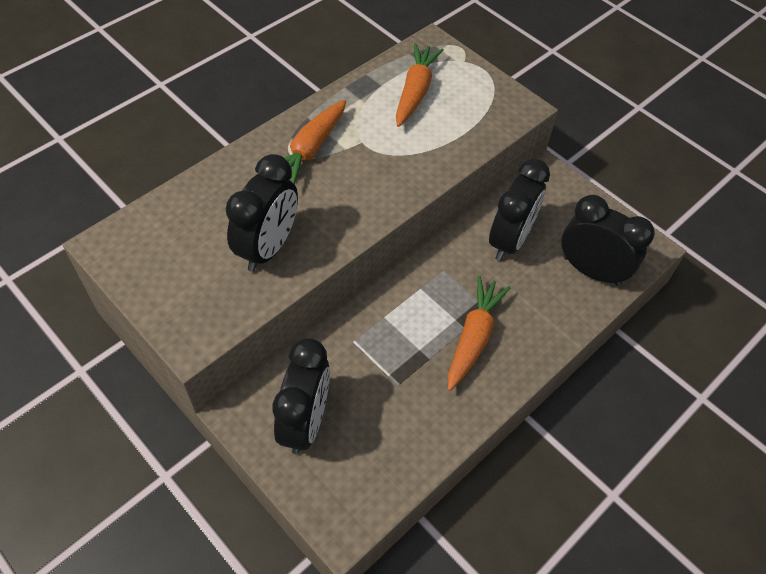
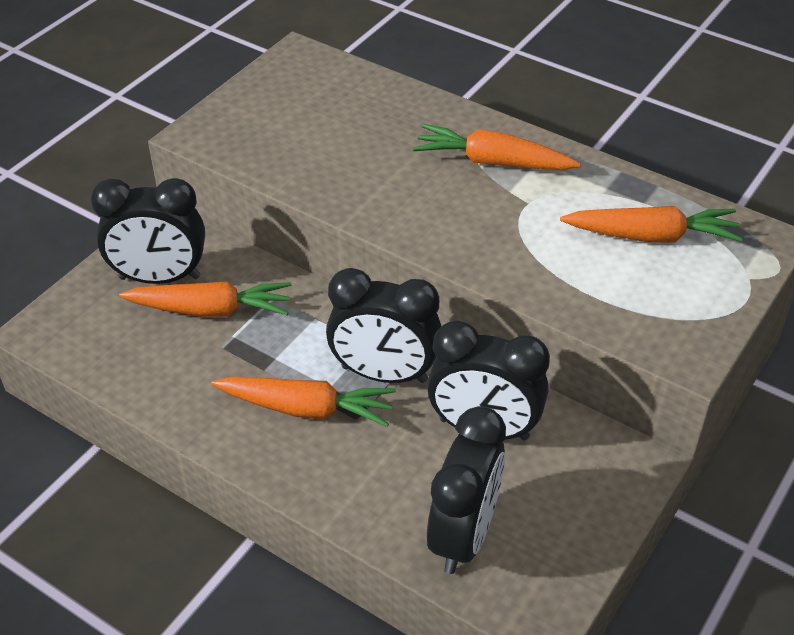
camera: 80 degrees right, 10 degrees down
black clock [226,154,298,272] -> black clock moved to [326,268,441,383]
none -> orange carrot [119,281,291,317]

